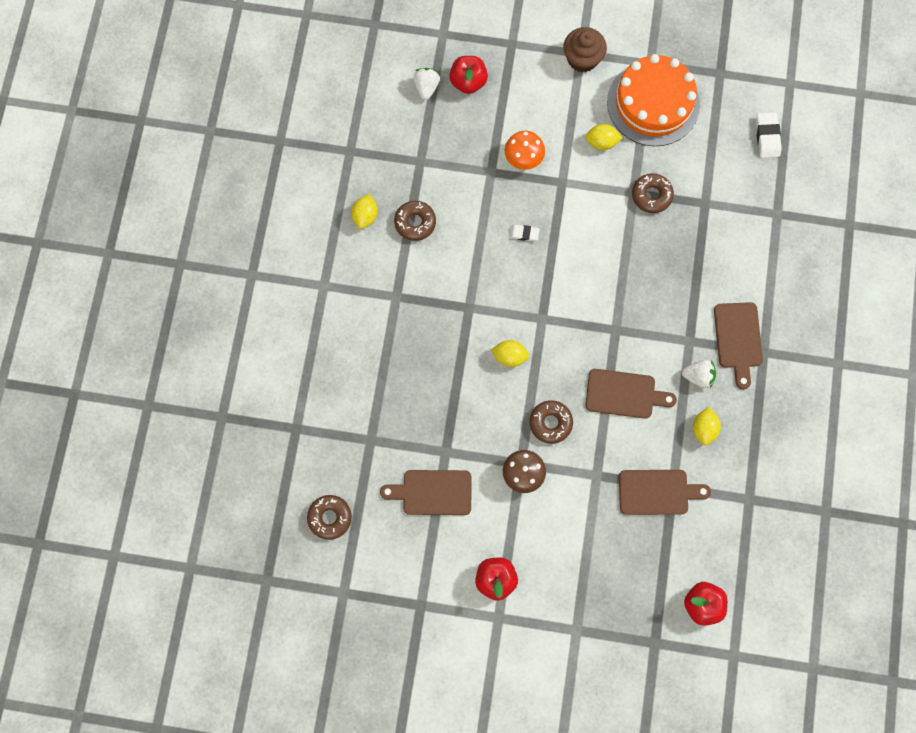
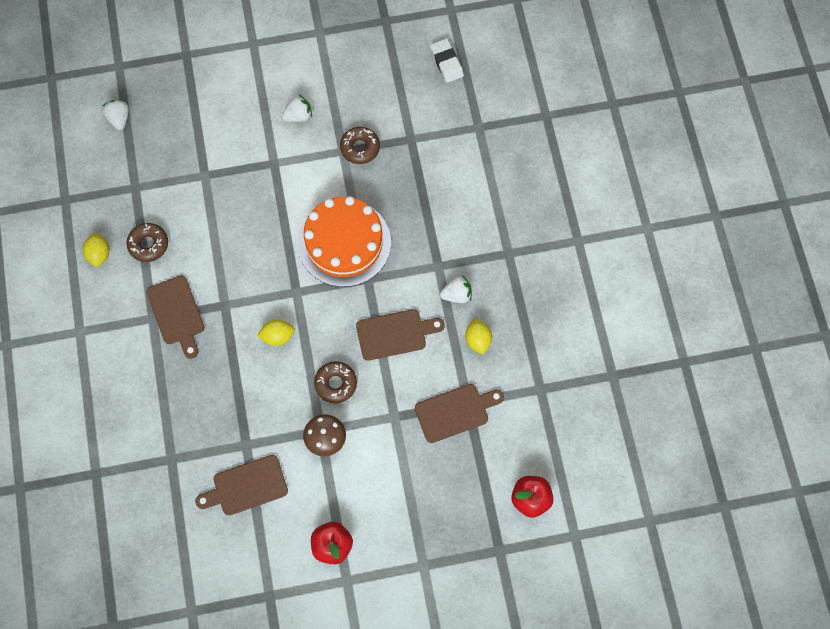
camera: 20 degrees left, 5 degrees down
brown donut [307,495,352,540] -> none
red apple [449,56,488,94] -> none
orange mushroom [504,131,545,170] -> none
white eraser [509,225,539,241] -> none
brown cupcake [563,27,607,72] -> none
yellow lemon [585,124,623,150] -> white strawberry [282,95,312,122]
orange cake [607,54,700,146] -> orange cake moved to [298,196,391,287]
brown cutting board [714,302,763,389] -> brown cutting board moved to [146,275,204,359]

